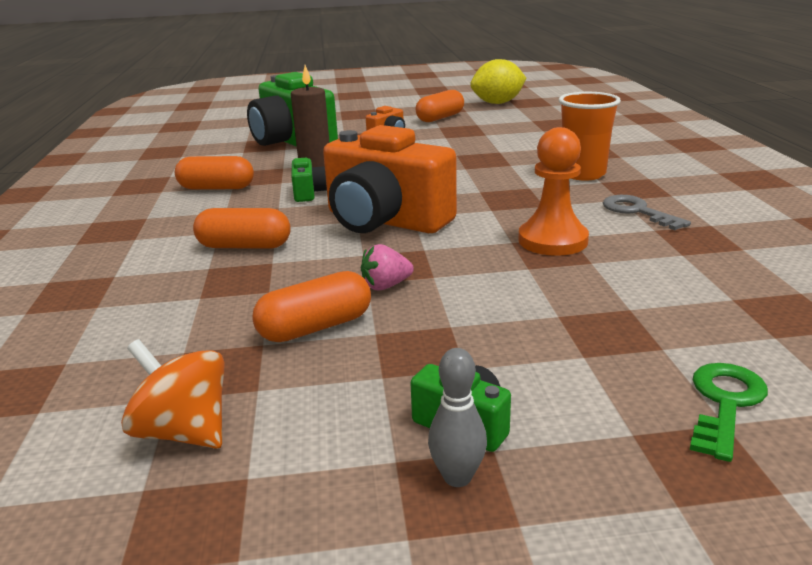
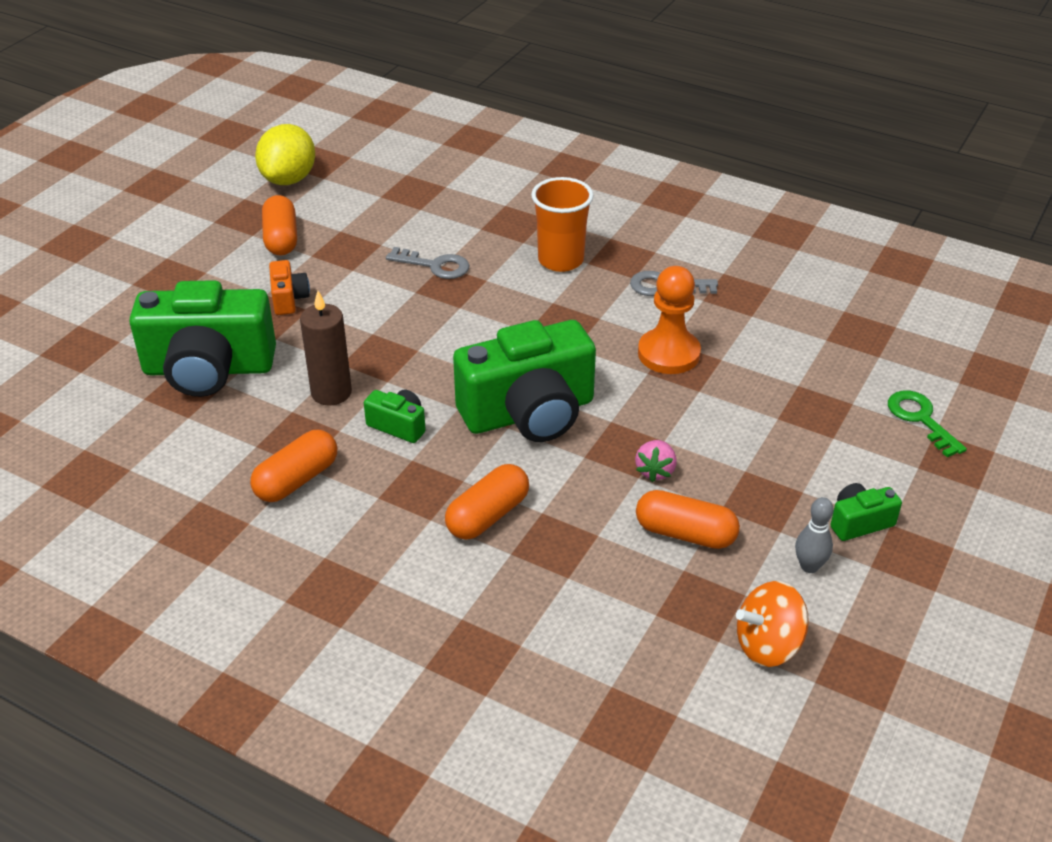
camera: 55 degrees left, 15 degrees up
orange capsule [252,271,371,342] -> orange capsule turned 75 degrees counterclockwise [636,490,740,549]
orange camera [323,125,457,233] -> green camera [453,320,596,442]
grey bowling pin [428,348,487,487] -> grey bowling pin moved to [795,497,834,573]
none -> grey key [386,247,470,279]

